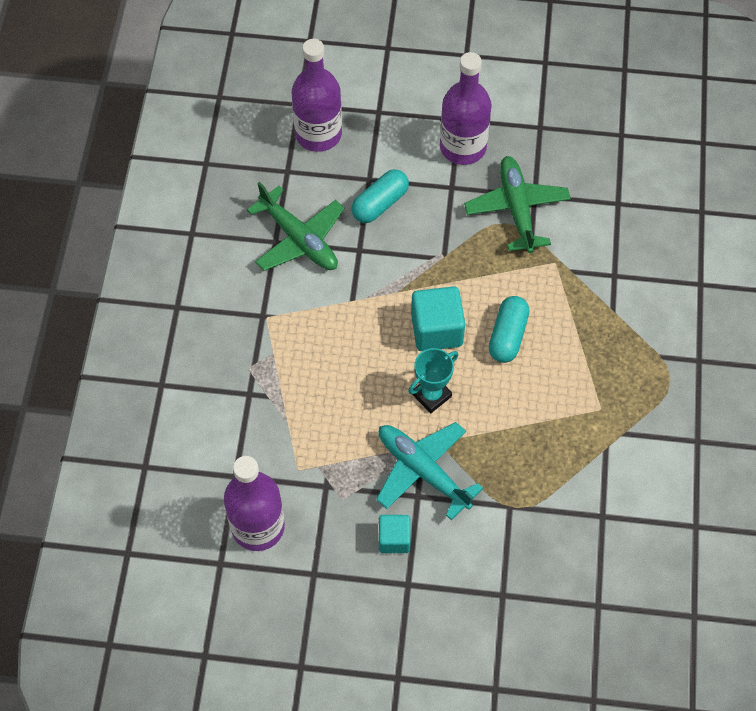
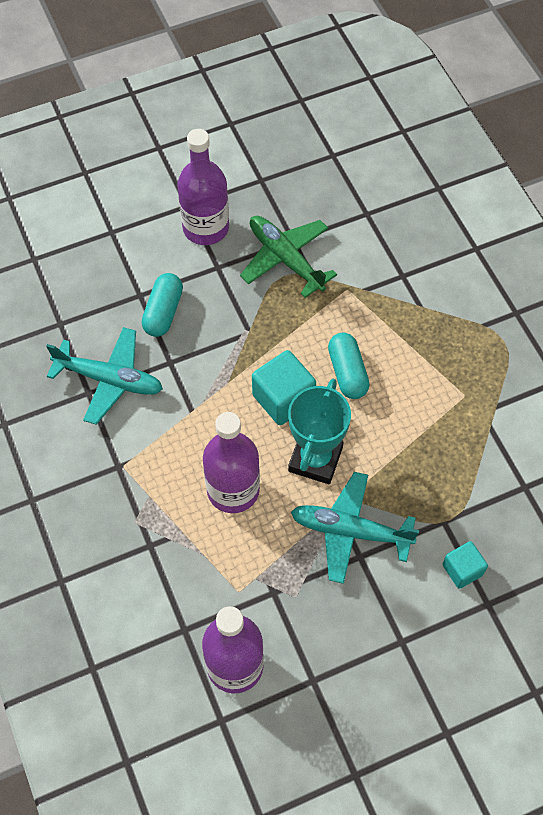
camera: 30 degrees left, 0 degrees up
green plane [247,182,345,271] -> turquoise plane [46,327,163,425]
purple bottle [292,39,342,152] -> purple bottle moved to [203,412,260,513]
turquoise cube [379,515,411,553] -> turquoise cube moved to [443,541,488,589]
turquoise trophy [408,348,458,413] -> turquoise trophy [288,379,351,484], size x1.51

